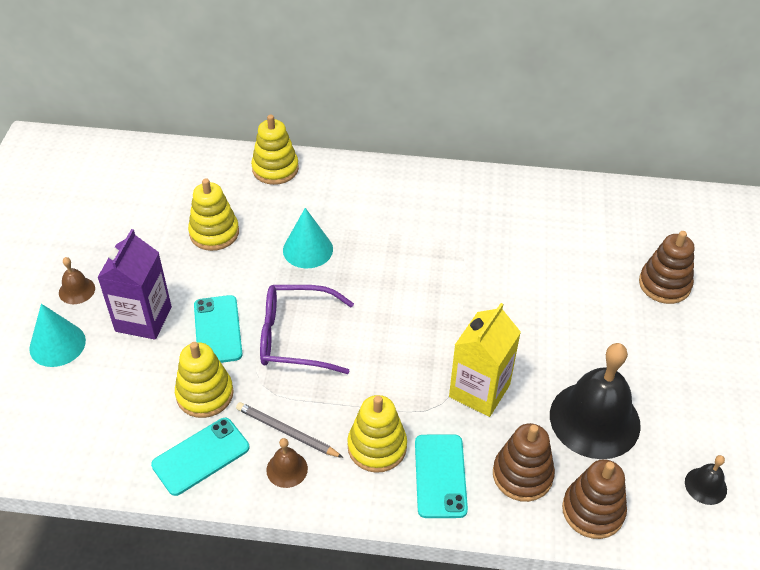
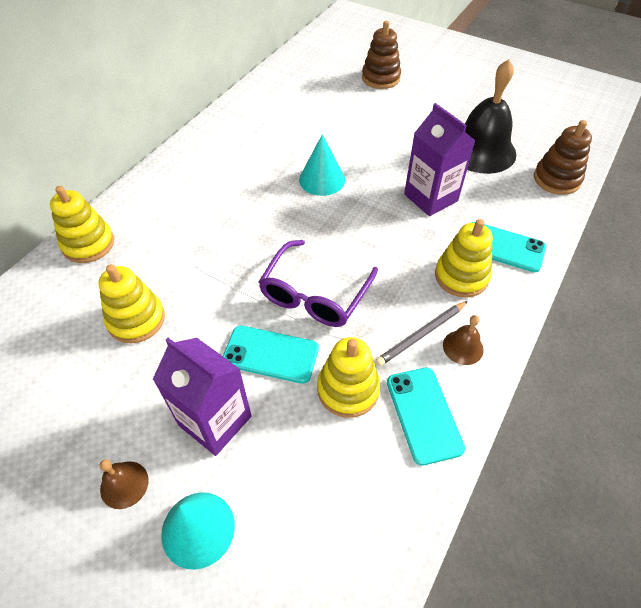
camera: 65 degrees left, 5 degrees up
turquoise cone [283,208,333,268] -> turquoise cone moved to [299,134,345,196]
yellow carton [449,303,521,417] -> purple carton [404,103,476,216]
brown stacking toy [493,423,555,502] -> none
black bell [685,455,727,505] -> none

